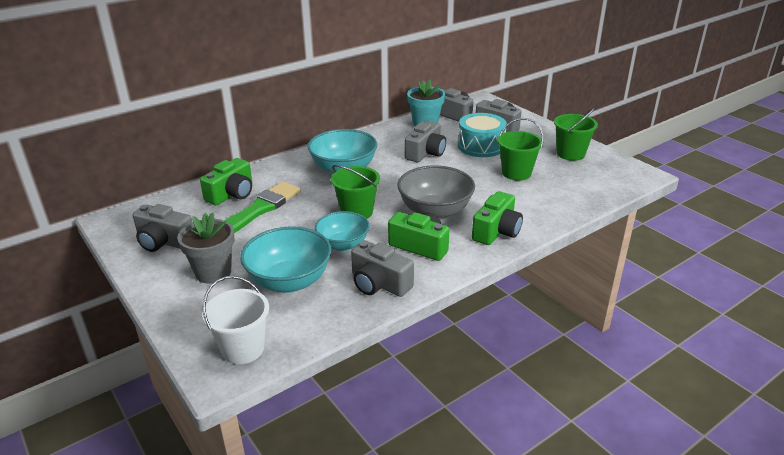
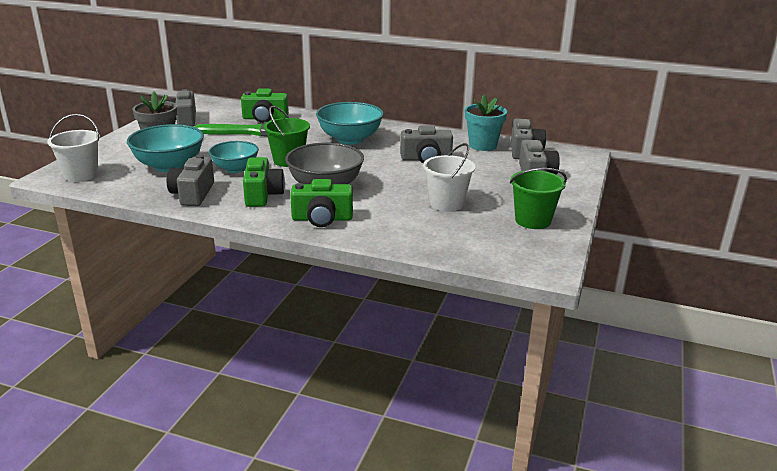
camera: 55 degrees right, 5 degrees down
turquoise drum [458,113,507,157] -> none
green bucket [498,118,544,180] -> white bucket [423,143,475,212]

